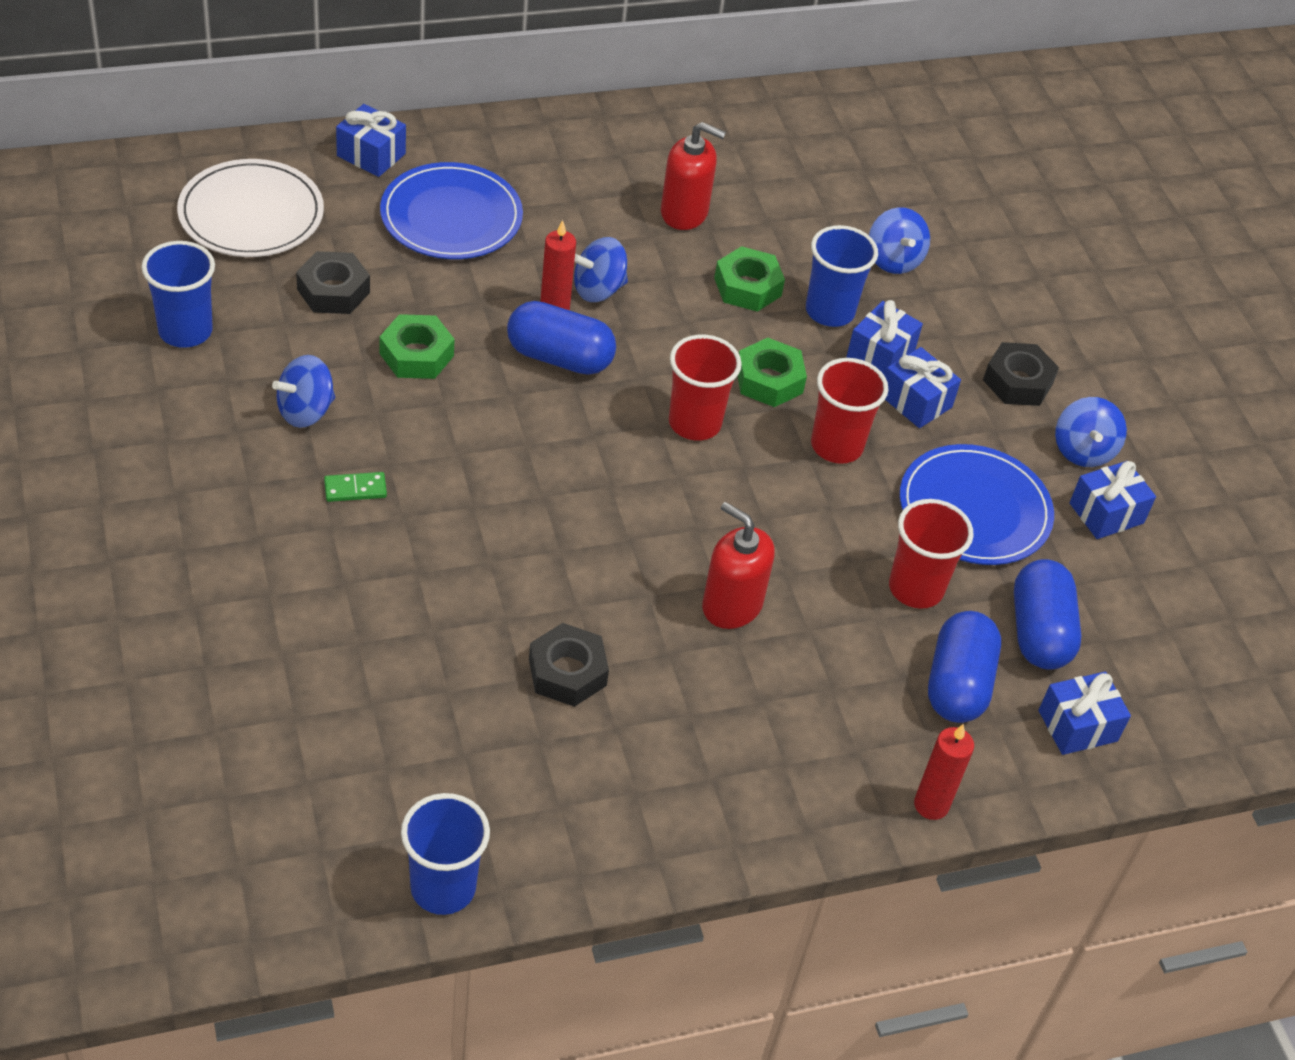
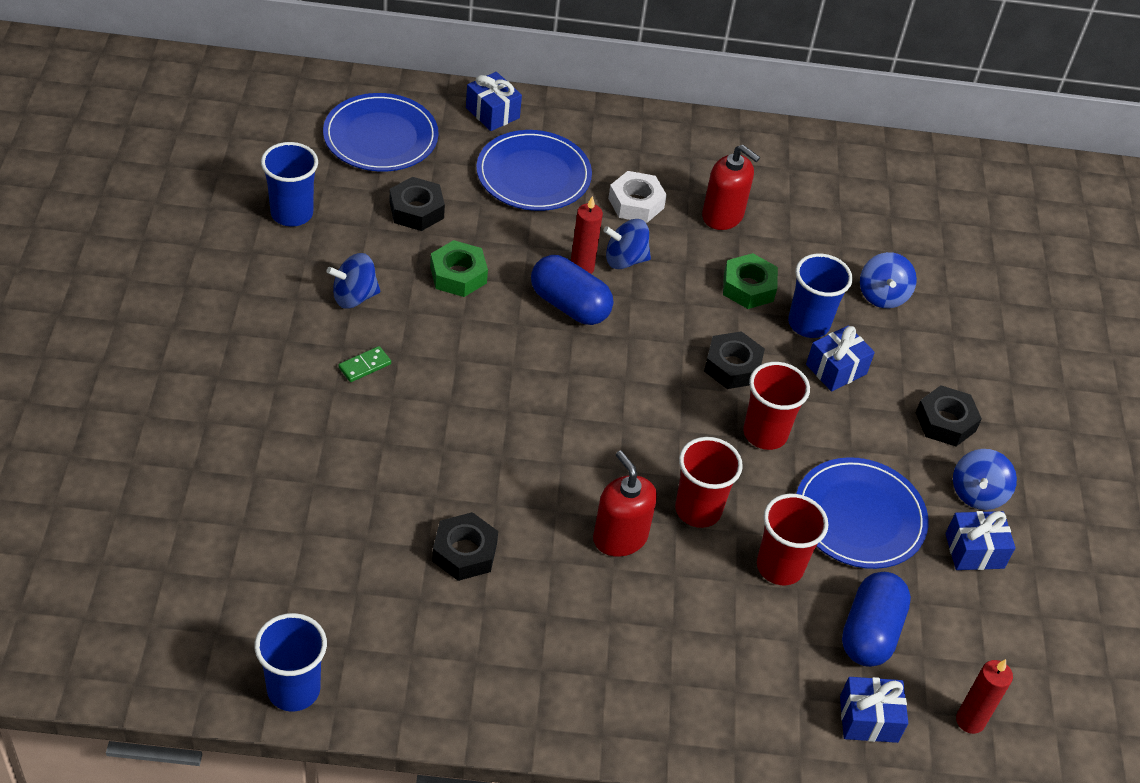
camera: 20 degrees right, 0 degrees up
white plate [177,159,324,257] -> blue plate [323,93,439,171]
green domino [324,472,387,502] -> green domino turned 45 degrees counterclockwise [338,346,391,382]
red cup [669,335,742,441] -> red cup moved to [675,437,743,528]
green nut [738,338,807,407] -> black nut [704,331,765,389]
blue gift [885,347,961,428] -> none
red candle [914,724,974,820] -> red candle moved to [956,659,1013,734]
blue capsule [928,611,1001,723] -> none
none -> white nut [608,171,667,223]

